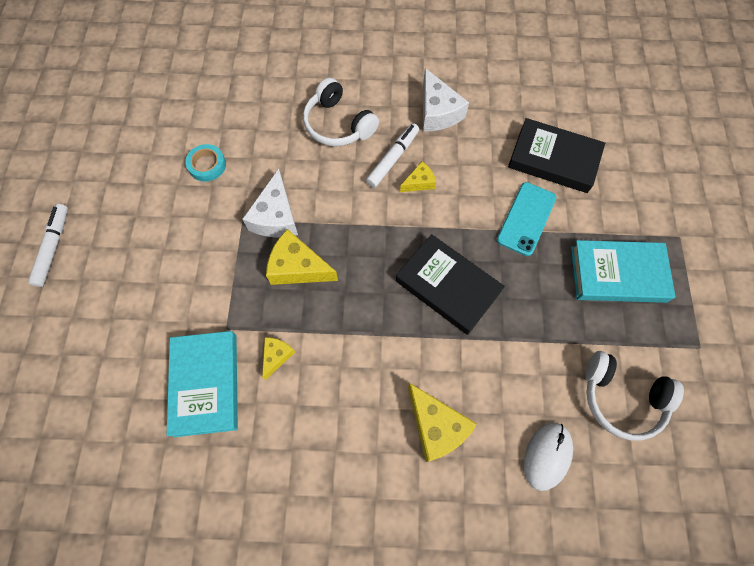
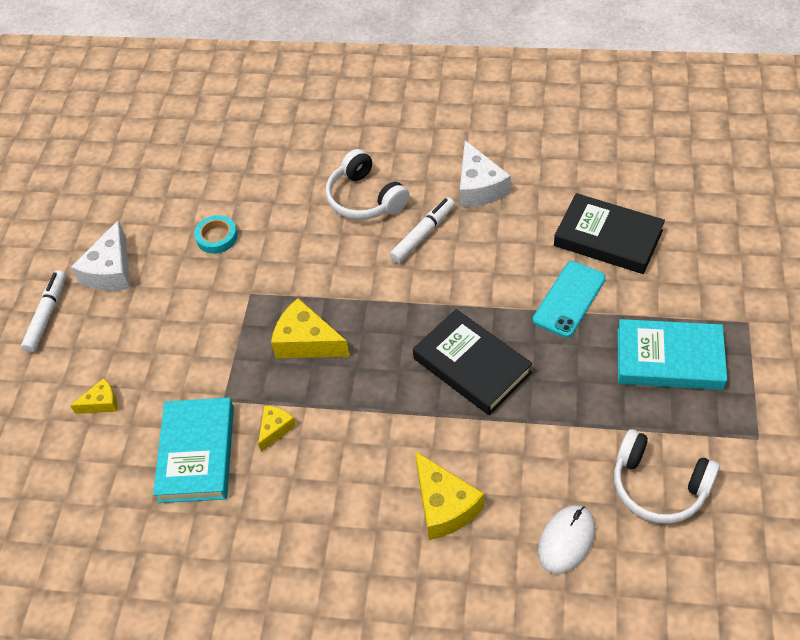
camera: 10 degrees right, 15 degrees down
white cheese [242,169,298,238] -> white cheese moved to [71,220,130,291]
yellow cheese [400,162,436,192] -> yellow cheese moved to [70,378,118,414]

